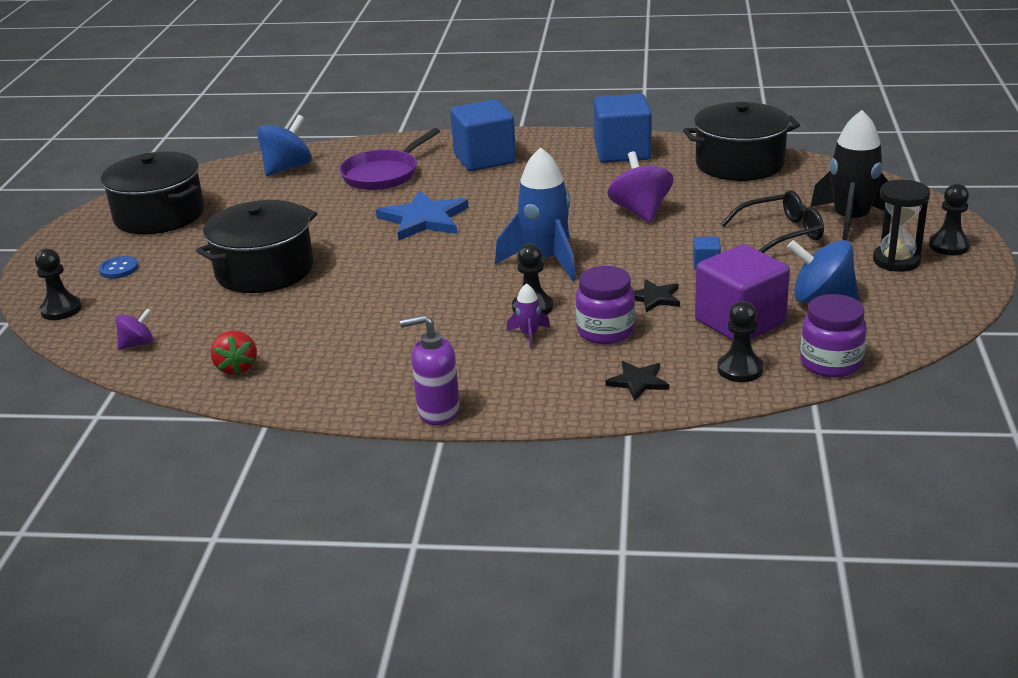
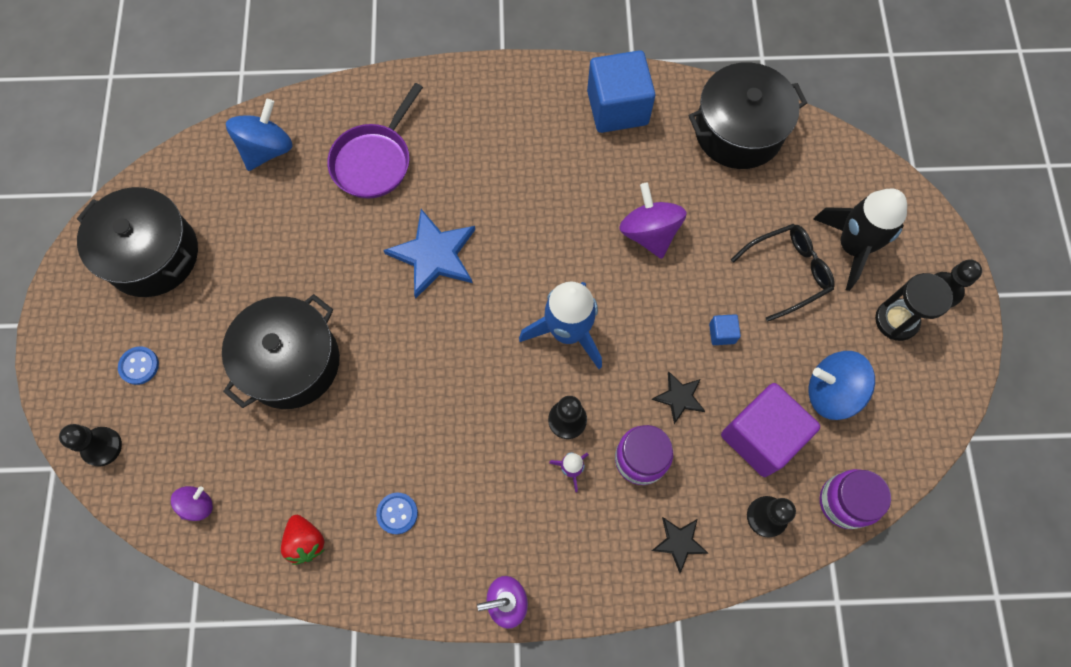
camera: 10 degrees left, 40 degrees up
blue cube [450,99,516,171] -> none
none -> blue button [376,493,418,534]

